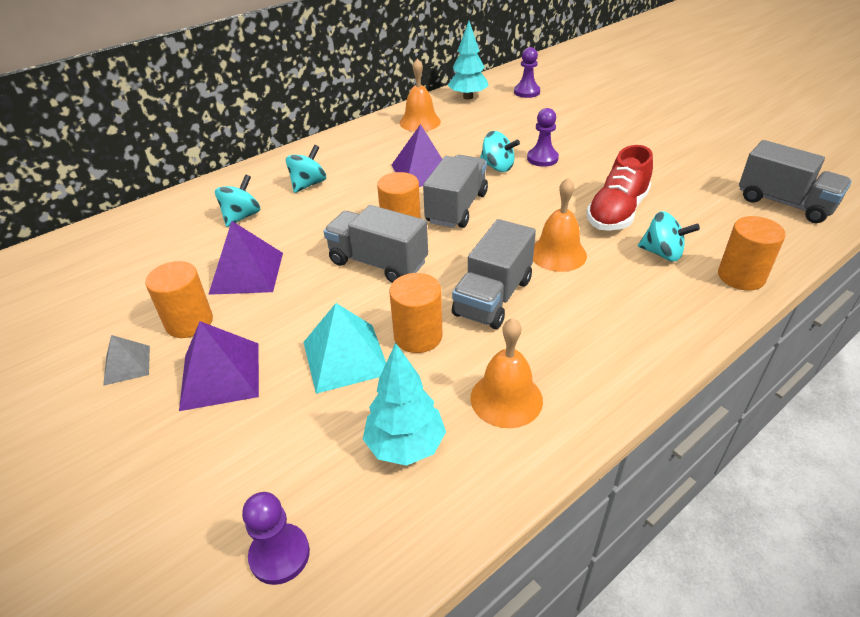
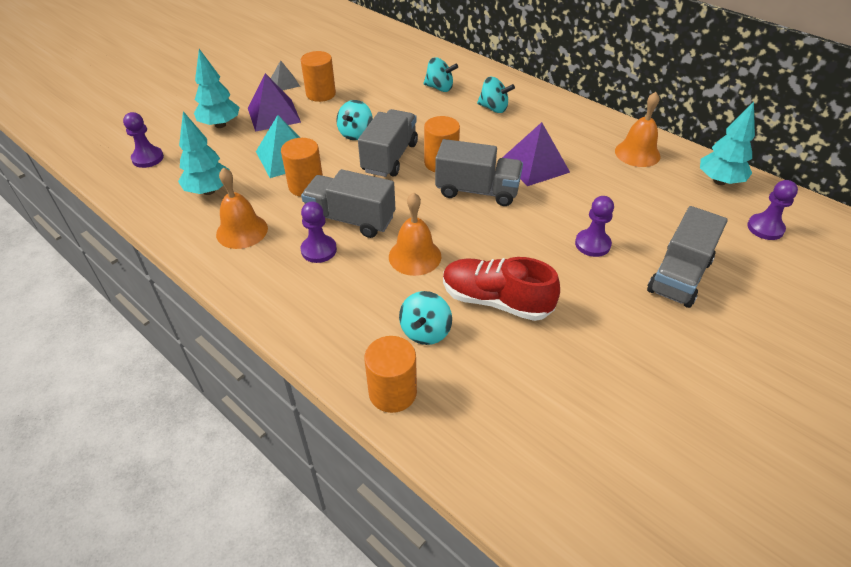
camera: 80 degrees right, 5 degrees up
purple pyramid [208,221,283,295] -> none
turquoise spinning top [480,131,520,172] -> turquoise spinning top moved to [336,100,373,140]
grey truck [739,140,852,223] -> grey truck moved to [647,206,728,308]
none -> turquoise tree [194,49,240,128]
none -> purple pawn [301,202,337,263]

